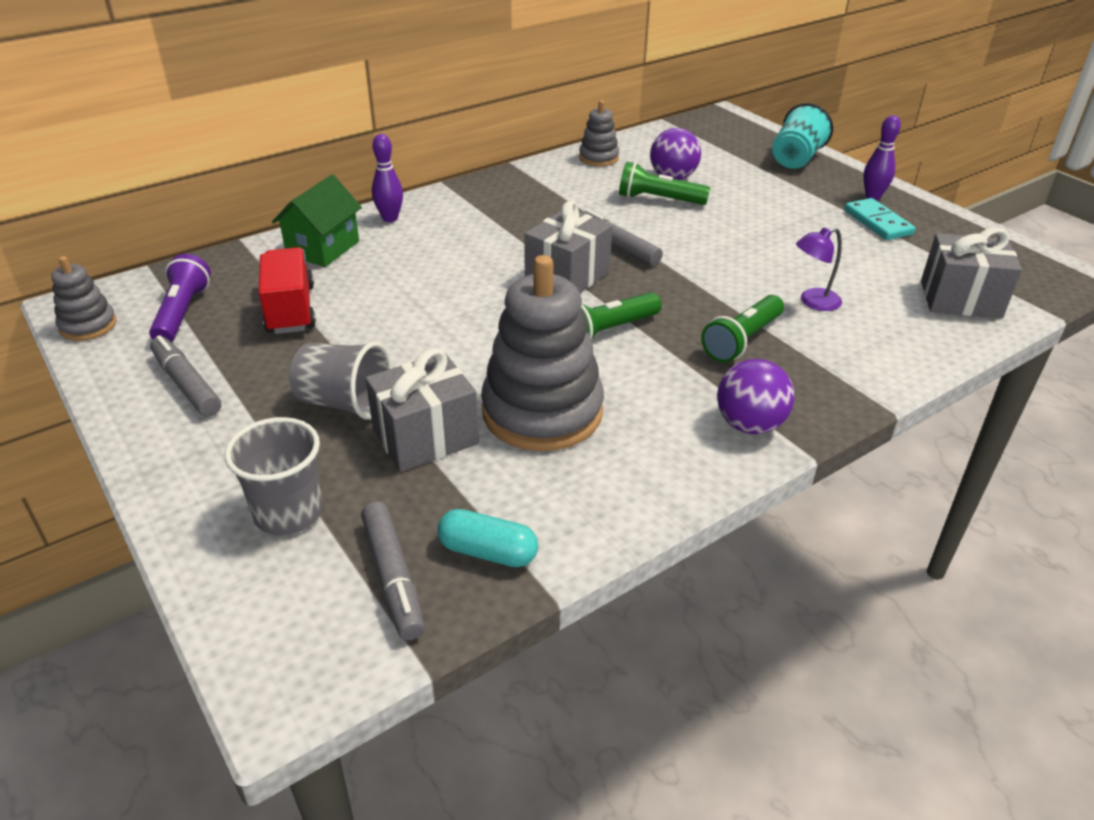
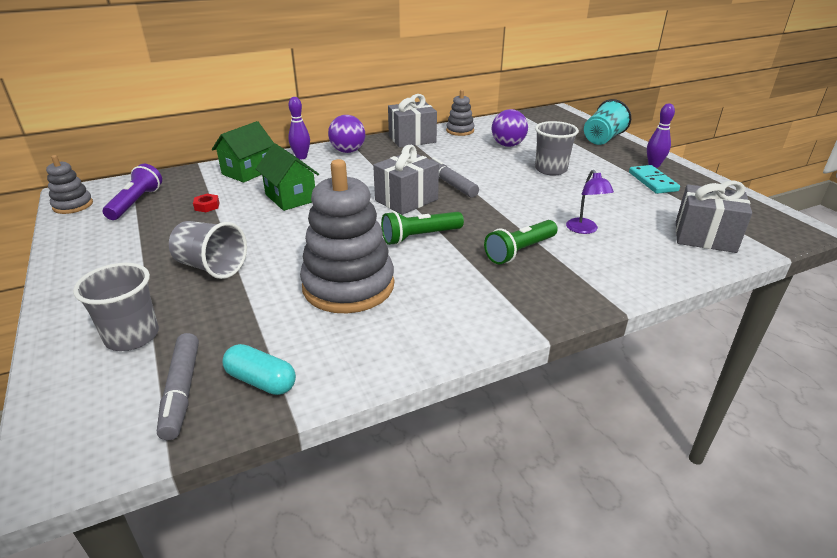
camera: 10 degrees right, 5 degrees down
grey marker [150,335,221,417] -> none
red truck [258,247,316,334] -> red nut [193,194,220,212]
grey gift [365,348,479,472] -> grey gift moved to [388,94,437,148]
green flashlight [619,161,710,205] -> none
purple ball [717,359,794,434] -> purple ball moved to [328,115,365,153]
purple lamp [796,227,842,311] -> purple lamp turned 90 degrees counterclockwise [566,170,614,234]
none -> green house [256,143,319,211]
none -> grey cup [535,121,579,176]

